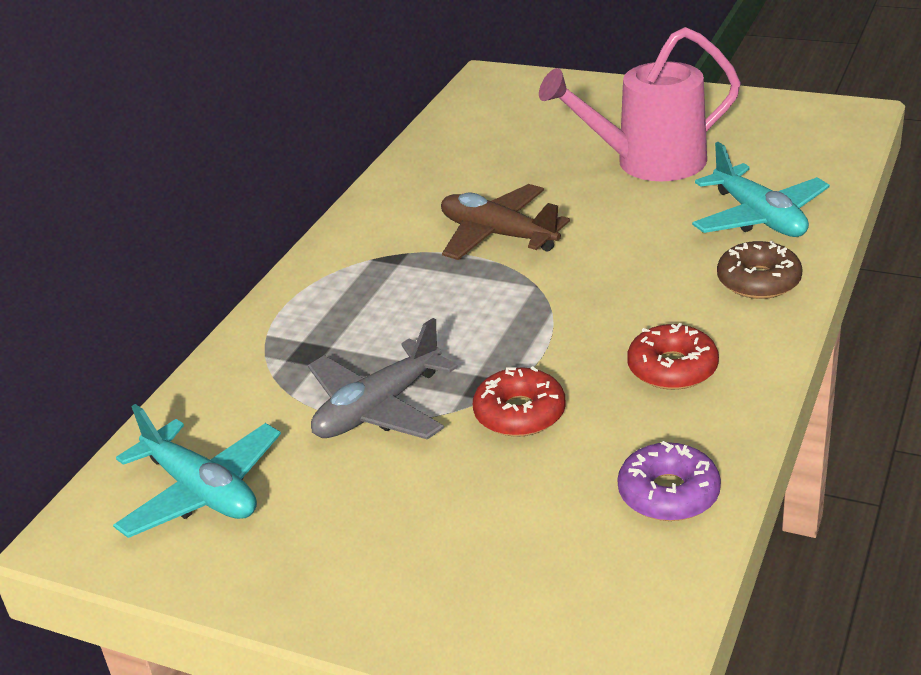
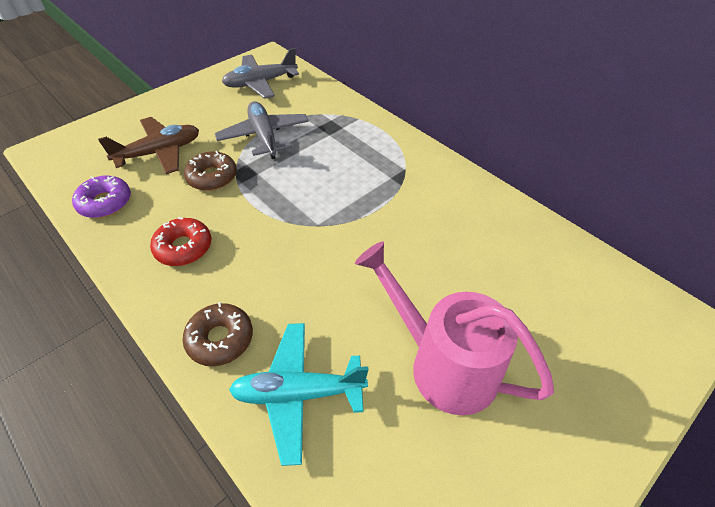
camera: 110 degrees right, 15 degrees up
turquoise plane [113,404,281,538] -> grey plane [222,48,299,99]
brown plane [441,184,570,260] -> brown plane moved to [98,117,199,174]
red donut [473,366,566,437] -> brown donut [184,151,237,191]
pink watering can [539,27,741,181] -> pink watering can turned 60 degrees counterclockwise [355,241,554,415]

